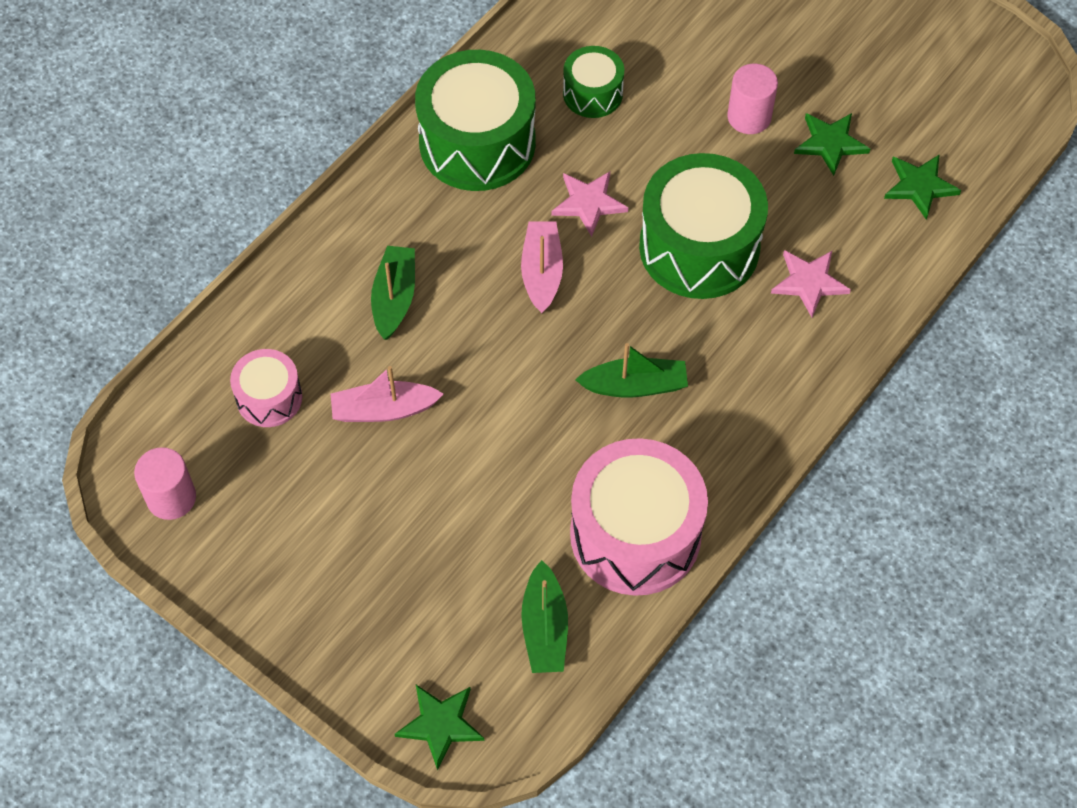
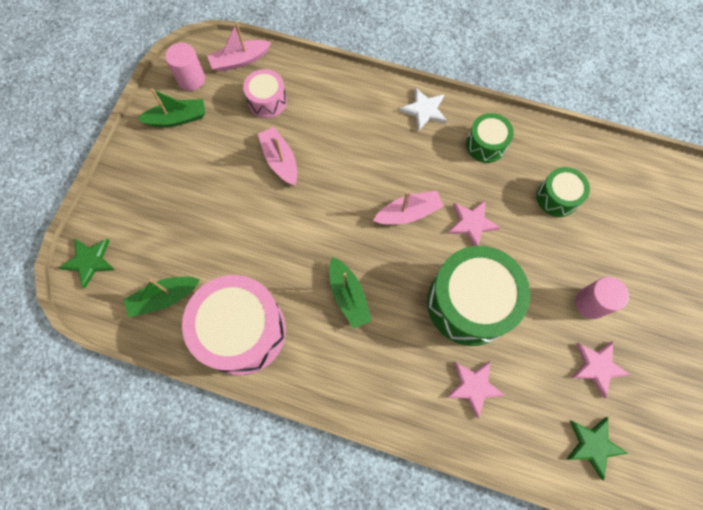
camera: 70 degrees right, 10 degrees up
green boat [371,246,415,340] -> green boat moved to [136,88,205,127]
green drum [415,50,536,191] -> green drum [466,113,514,163], size x0.52
green star [794,113,870,176] -> pink star [571,341,630,398]
none -> pink boat [207,22,271,72]
none -> white star [399,88,447,132]

